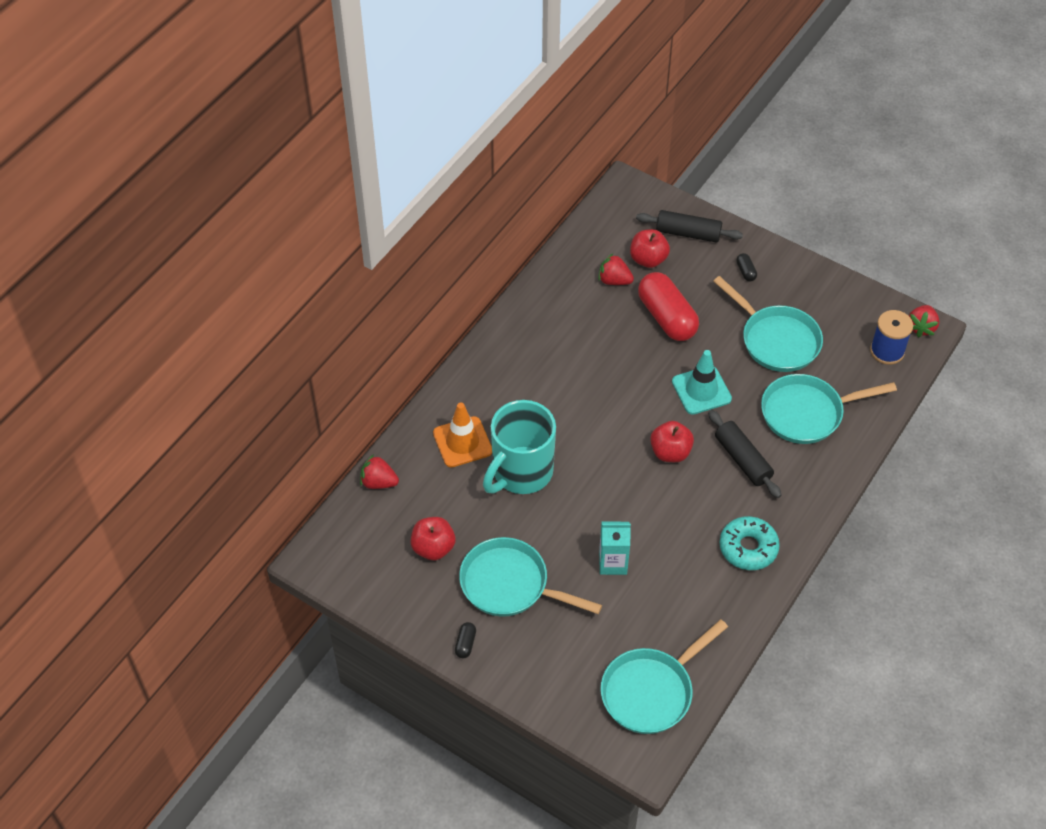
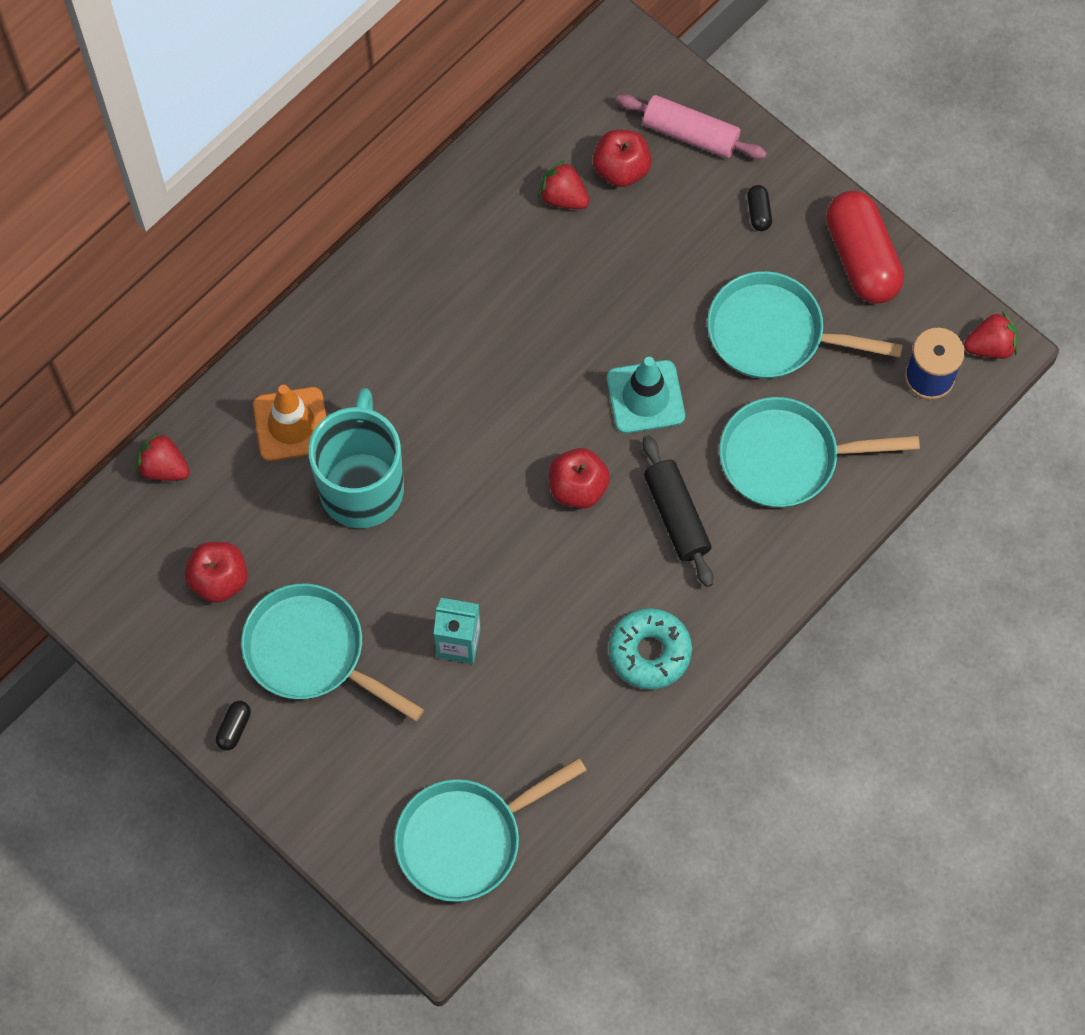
camera: 10 degrees right, 15 degrees up
turquoise mug [483,400,556,494] -> turquoise mug turned 135 degrees clockwise [308,388,404,528]
black rolling pin [636,210,743,243] -> pink rolling pin [616,94,767,159]
red capsule [638,272,699,341] -> red capsule moved to [826,191,904,304]
turquoise pan [713,276,823,372] -> turquoise pan turned 135 degrees clockwise [707,271,903,379]
red strawberry [909,305,939,338] -> red strawberry turned 135 degrees counterclockwise [964,311,1018,359]

